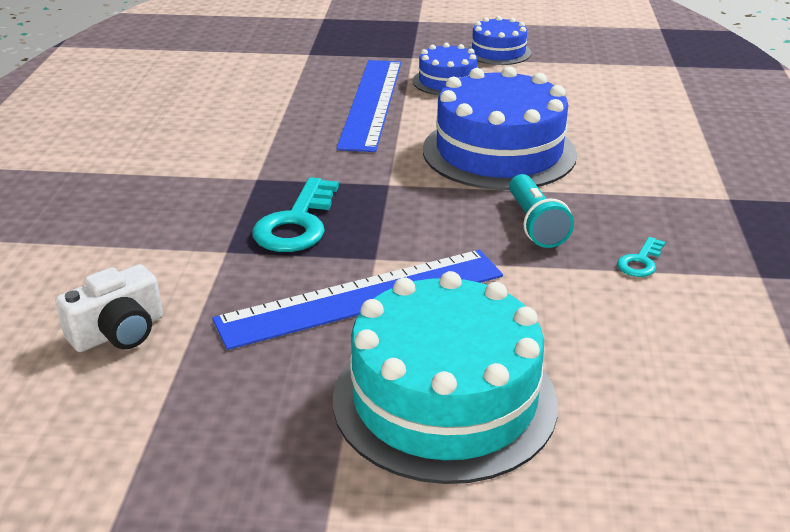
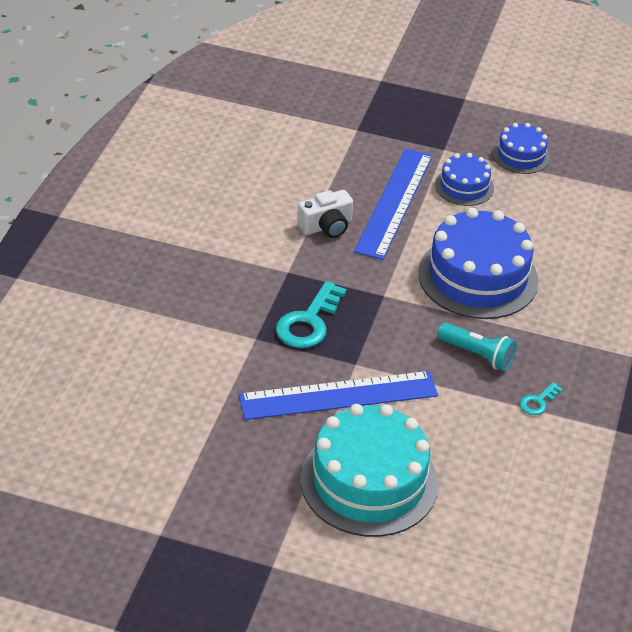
camera: 10 degrees right, 10 degrees up
white camera [55,264,163,352] -> white camera moved to [297,190,353,238]
turquoise flashlight [509,174,574,248] -> turquoise flashlight turned 60 degrees counterclockwise [438,323,517,371]

